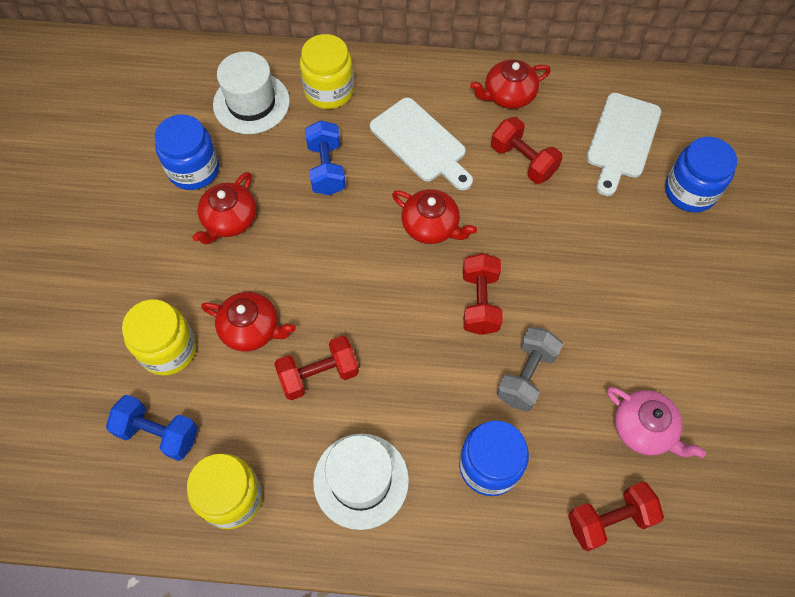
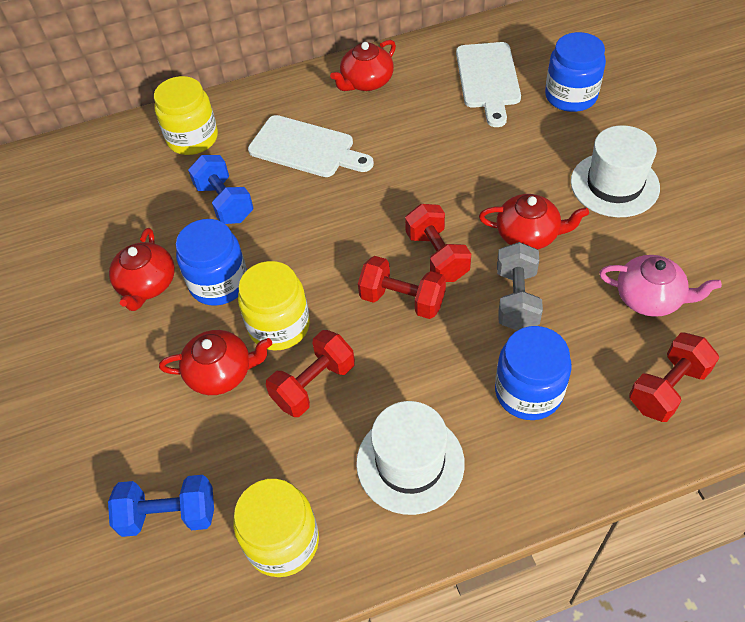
camera: 20 degrees left, 10 degrees down
yellow jar [122,300,196,376] -> yellow jar moved to [238,261,310,351]
blue jar [155,114,219,190] -> blue jar moved to [176,219,247,306]
white hat [213,51,290,134] -> white hat moved to [571,125,660,217]
red teapot [392,189,477,244] -> red teapot moved to [479,194,589,250]
red dumbbell [491,117,563,184] -> red dumbbell moved to [358,256,446,319]

